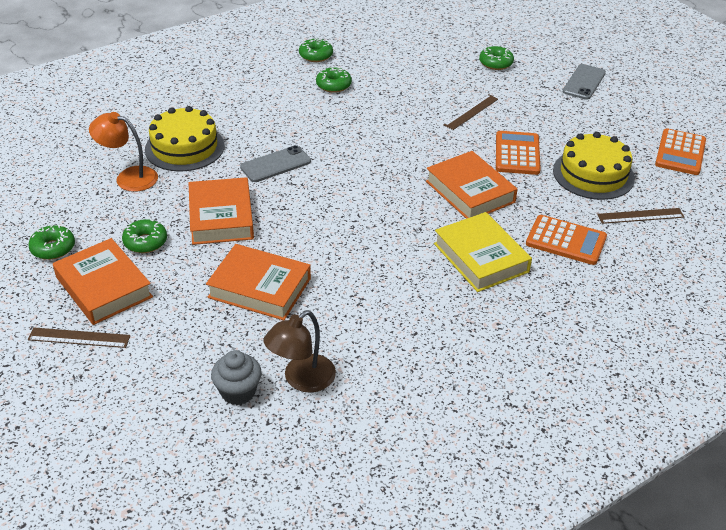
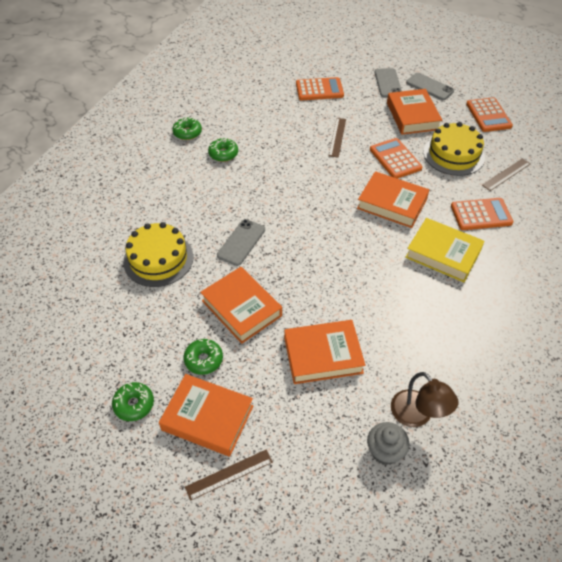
camera: 30 degrees left, 10 degrees up
orange lamp [89,112,158,192] -> none
brown lamp [264,310,336,393] -> brown lamp turned 45 degrees counterclockwise [391,372,458,427]
green donut [479,46,514,70] -> orange calculator [296,77,344,100]
none -> orange book [387,89,442,135]
none -> grey phone [406,73,454,100]

